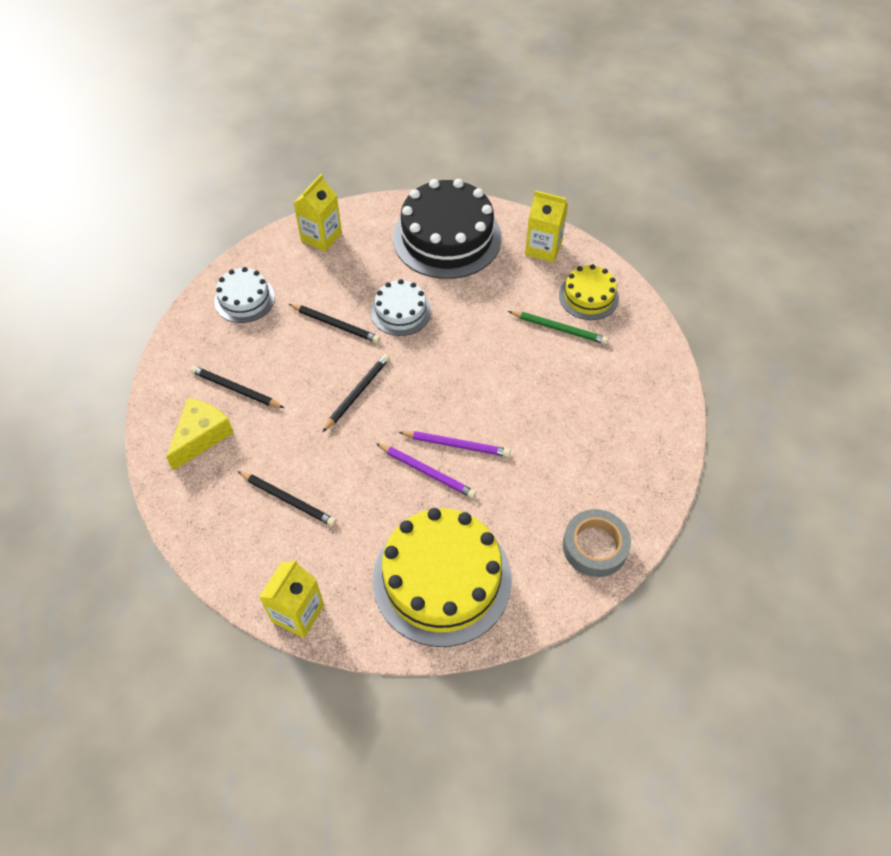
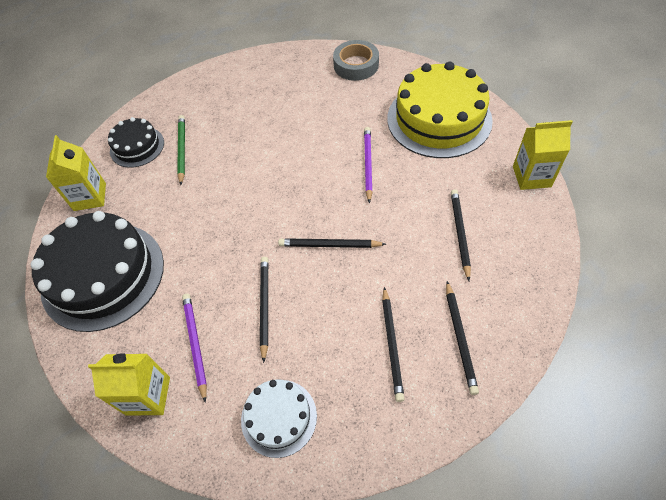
camera: 115 degrees left, 0 degrees up
yellow cheese [166,398,234,471] -> black pencil [446,281,479,395]
white cake [371,279,431,336] -> none
purple pencil [399,431,510,457] -> purple pencil moved to [182,294,207,403]
yellow cake [559,264,619,320] -> black cake [108,117,164,168]

